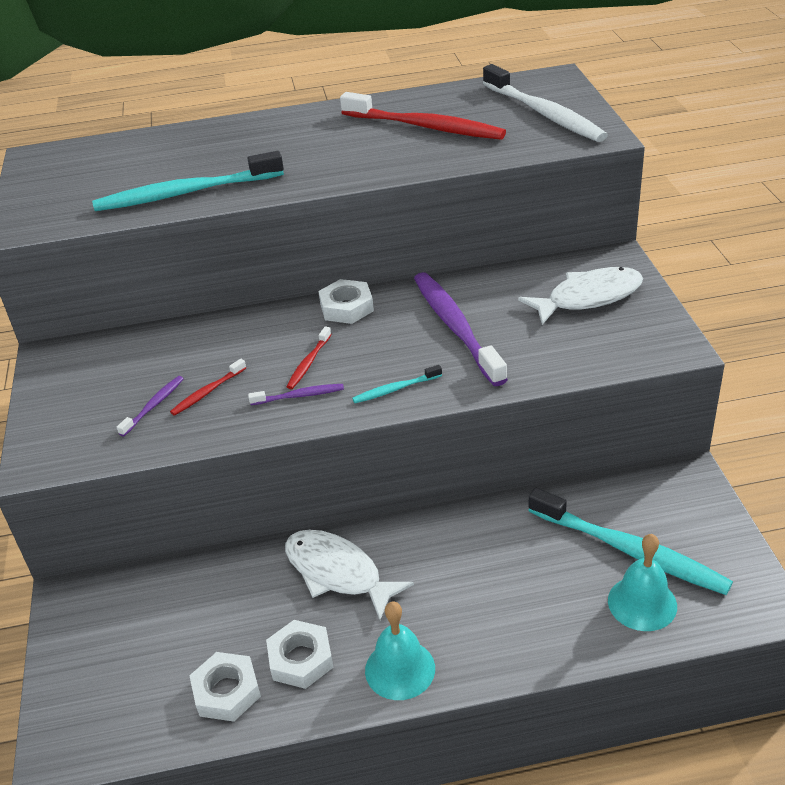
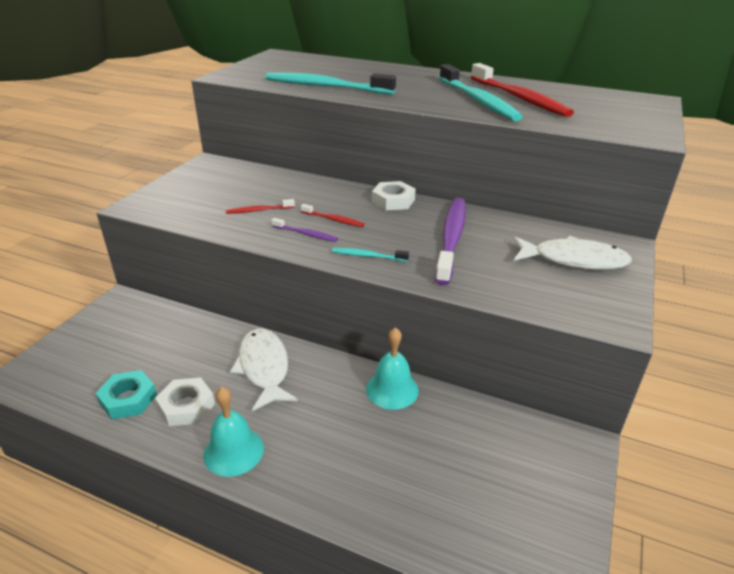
camera: 30 degrees right, 5 degrees down
purple toothbrush [117,376,184,436] -> none
white nut [189,652,261,722] -> turquoise nut [95,370,157,419]
red toothbrush [286,326,332,389] -> red toothbrush turned 120 degrees counterclockwise [301,204,364,227]
white toothbrush [483,64,608,142] -> none
turquoise toothbrush [528,488,733,595] -> turquoise toothbrush moved to [439,64,523,121]
turquoise bell [608,534,677,631] -> turquoise bell moved to [366,327,419,410]

